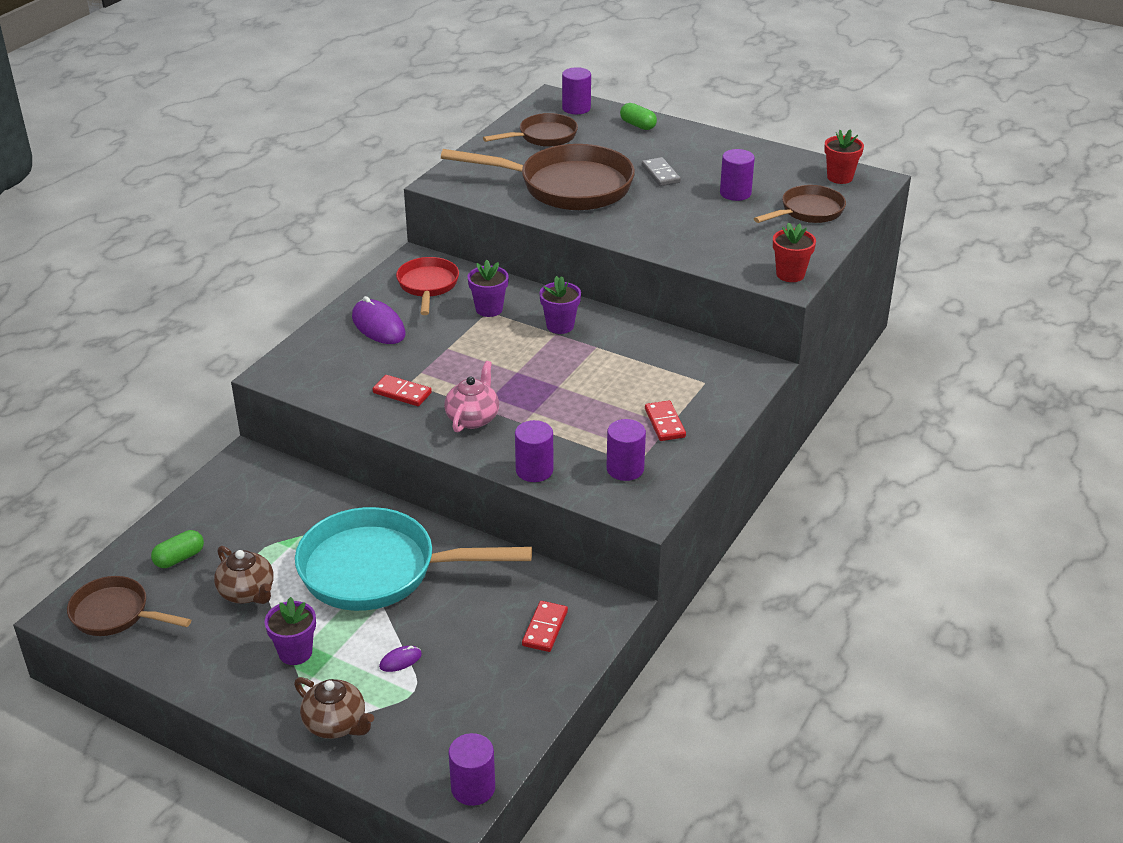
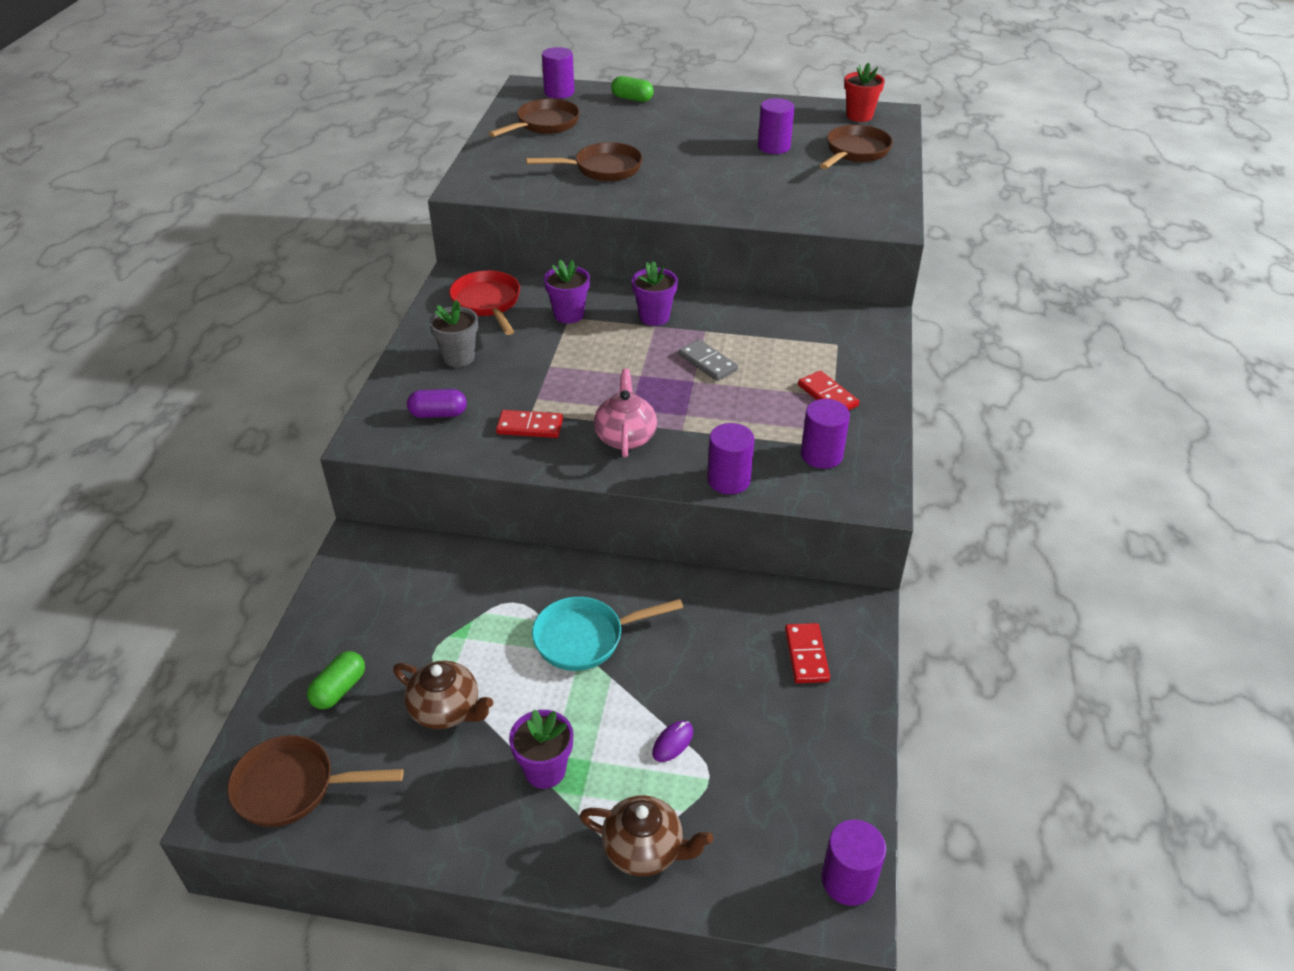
camera: 20 degrees left, 5 degrees up
turquoise pan [295,507,532,611] -> turquoise pan [532,597,683,671], size x0.55
purple mouse [352,296,406,344] -> grey flower pot [429,300,478,367]
brown pan [441,144,635,210] -> brown pan [526,142,643,181], size x0.55
grey domino [642,157,681,186] -> grey domino moved to [678,339,738,381]
red flower pot [773,222,816,282] -> none
none -> purple capsule [407,389,467,418]

